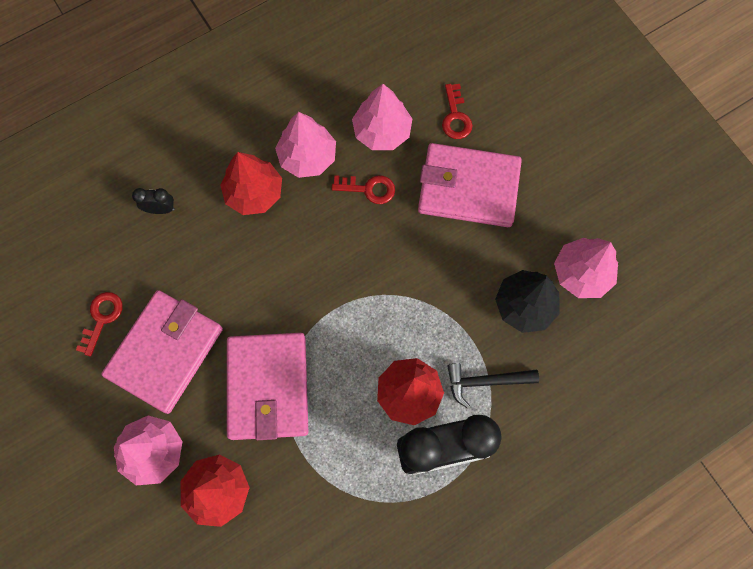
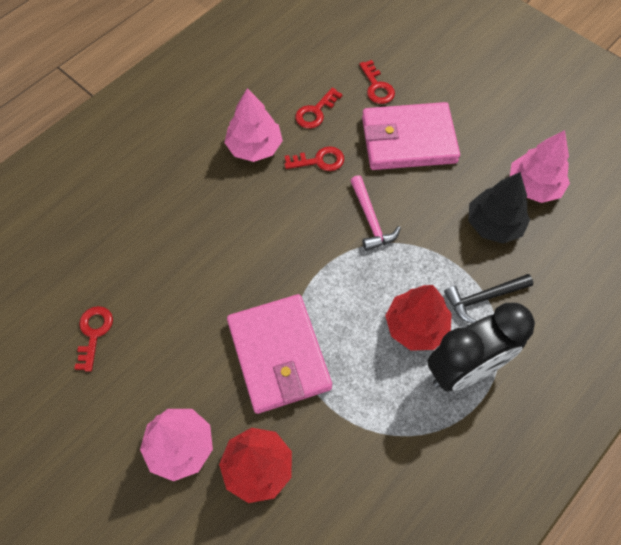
camera: 15 degrees left, 10 degrees down
pink wallet [101,290,223,414] -> none
black clock [132,188,175,214] -> none
red tree [220,152,282,215] -> none
pink tree [352,84,412,150] -> red key [295,87,343,129]
none -> pink hammer [350,175,401,251]

